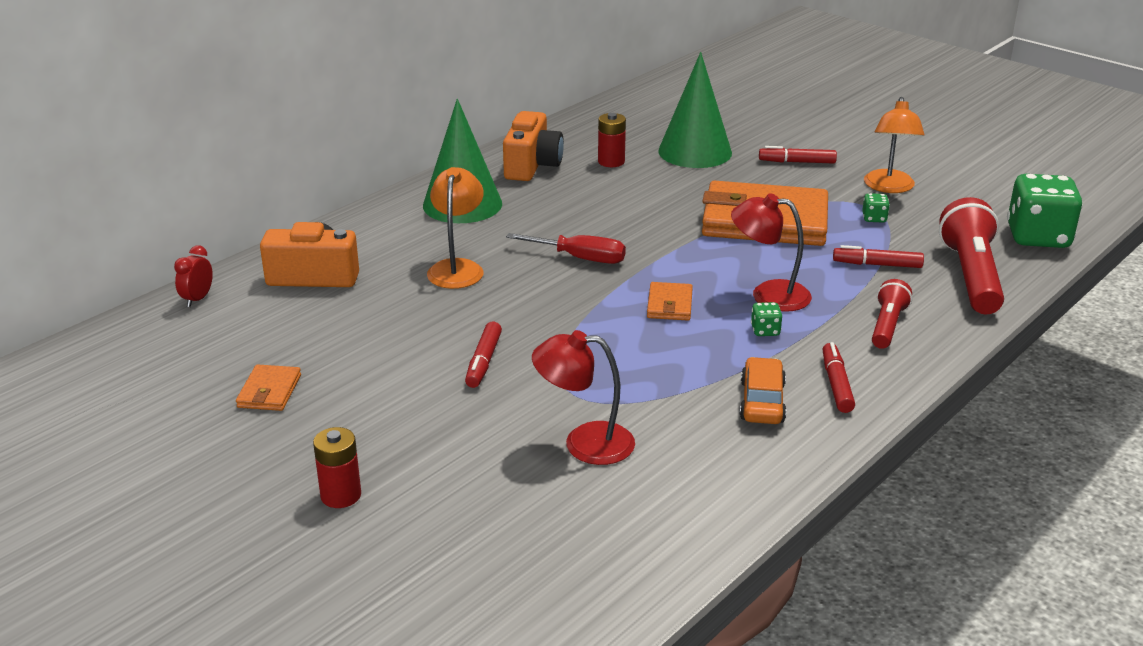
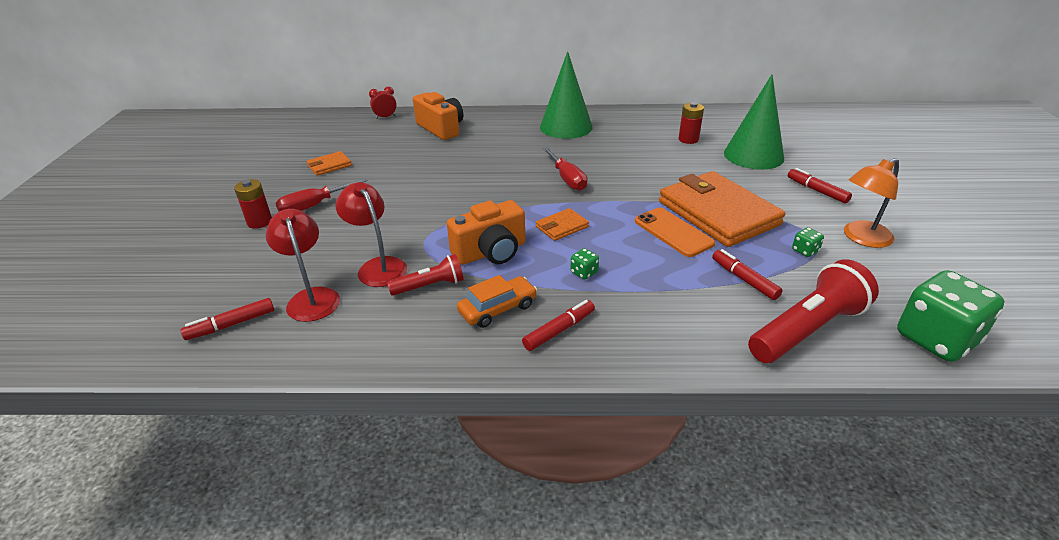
camera: 50 degrees right, 5 degrees up
orange lamp [427,167,484,289] -> none
red marker [465,321,502,388] -> red marker moved to [180,298,274,340]
orange camera [503,111,564,181] -> orange camera moved to [447,200,525,265]
red lamp [731,193,812,312] -> red lamp moved to [266,209,340,322]
red flashlight [872,279,912,349] -> red flashlight moved to [387,254,464,296]
none -> red screwdriver [275,178,368,212]
none -> orange phone [635,208,715,257]

